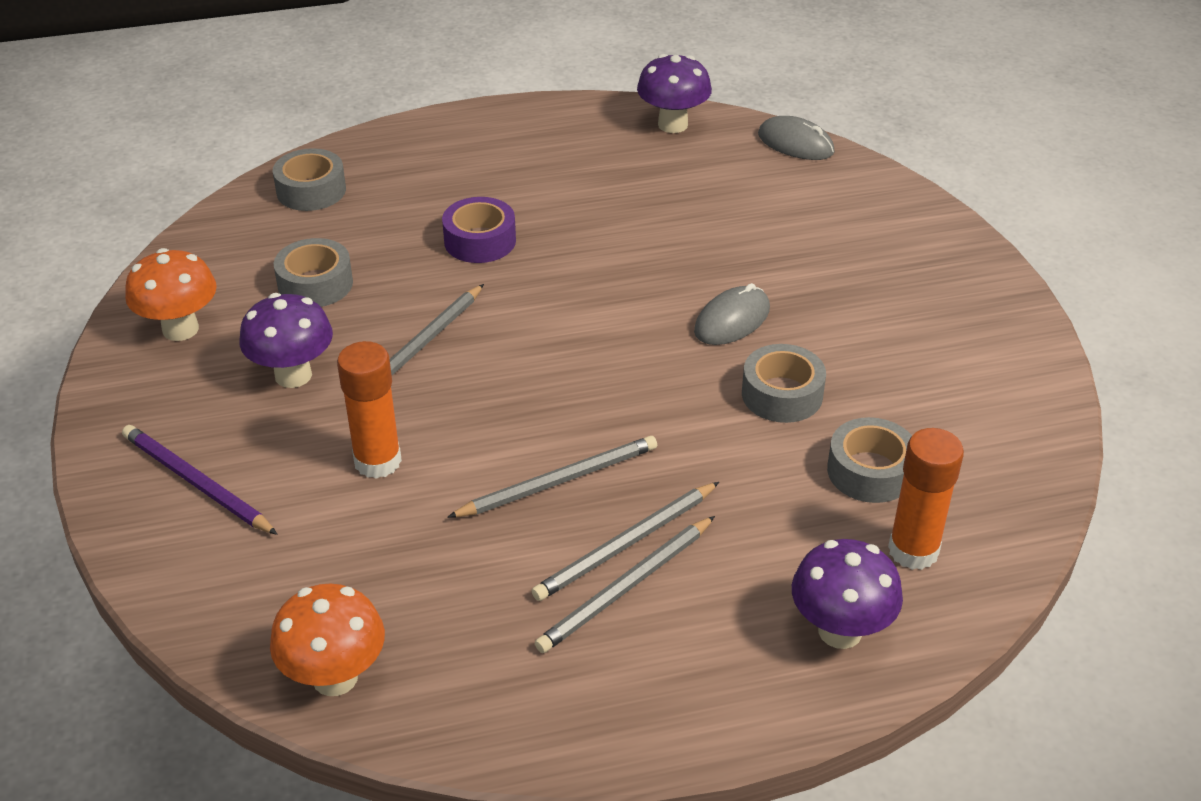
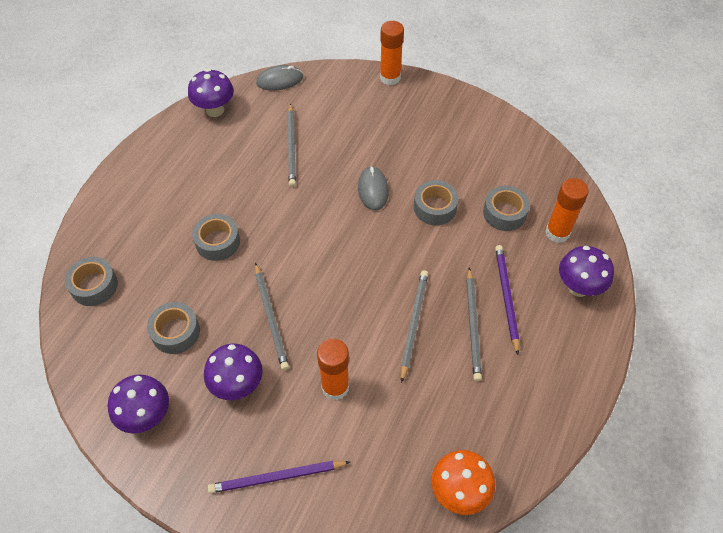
camera: 50 degrees left, 15 degrees up
orange mushroom [125,248,217,341] -> purple mushroom [108,374,169,434]
purple tape [442,197,516,263] -> grey tape [192,214,240,261]
grey pencil [535,516,715,653] -> grey pencil moved to [288,103,296,187]
none -> orange glue stick [380,21,404,85]
none -> purple pencil [495,245,519,355]

